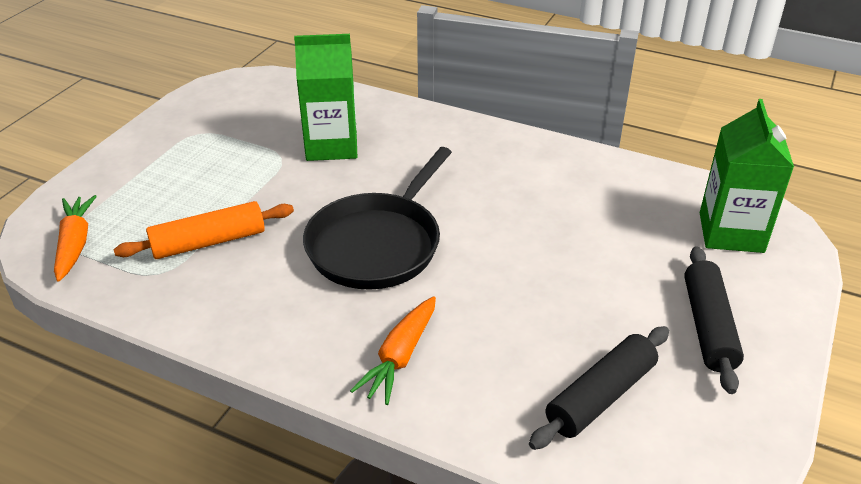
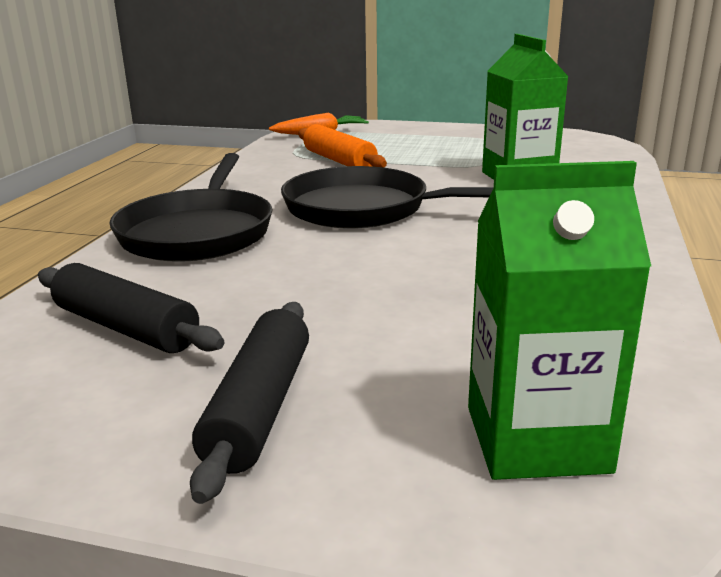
camera: 80 degrees right, 15 degrees down
orange carrot [350,296,436,405] -> black pan [109,153,272,262]
black rolling pin [684,246,744,394] -> black rolling pin turned 75 degrees counterclockwise [190,302,309,504]

